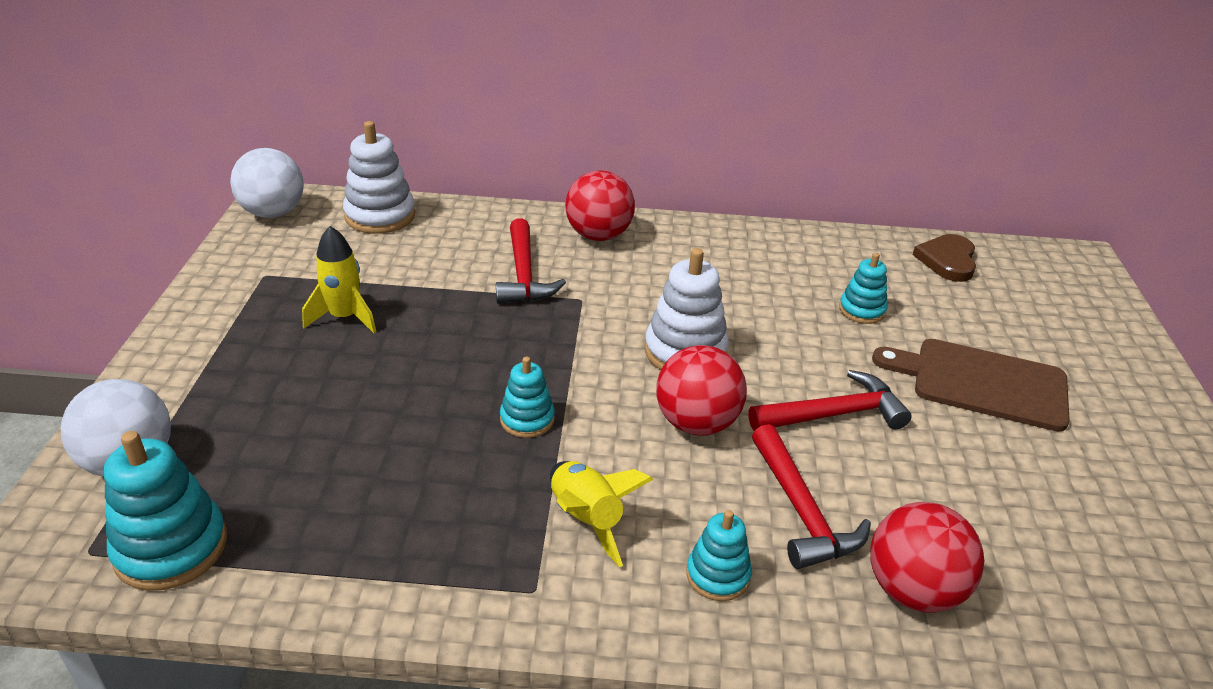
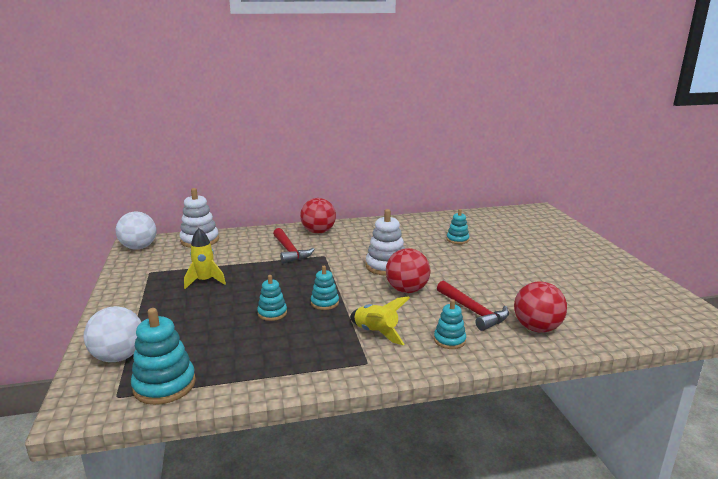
camera: 15 degrees left, 15 degrees down
red hammer [749,370,912,431] -> none
brown cutting board [872,339,1070,432] -> none
brown heart [913,234,976,282] -> none
none -> turquoise stacking toy [257,275,287,321]

